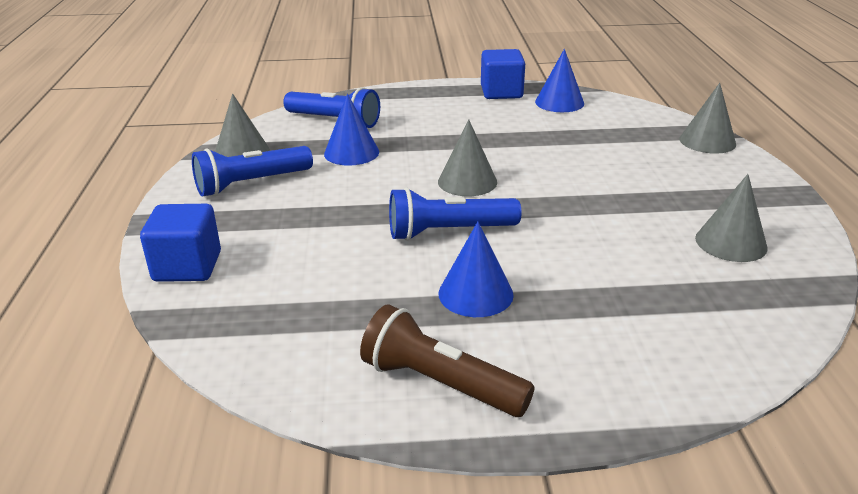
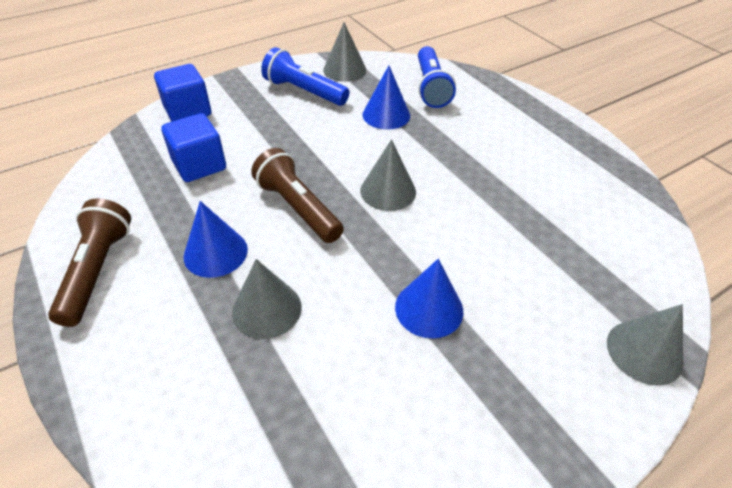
camera: 60 degrees right, 15 degrees up
blue flashlight [389,187,522,241] -> brown flashlight [251,148,344,243]
blue cube [481,49,525,99] -> blue cube moved to [162,113,226,182]
blue cone [535,49,584,112] -> blue cone moved to [395,259,463,339]
grey cone [695,174,768,262] -> grey cone moved to [232,259,302,339]

